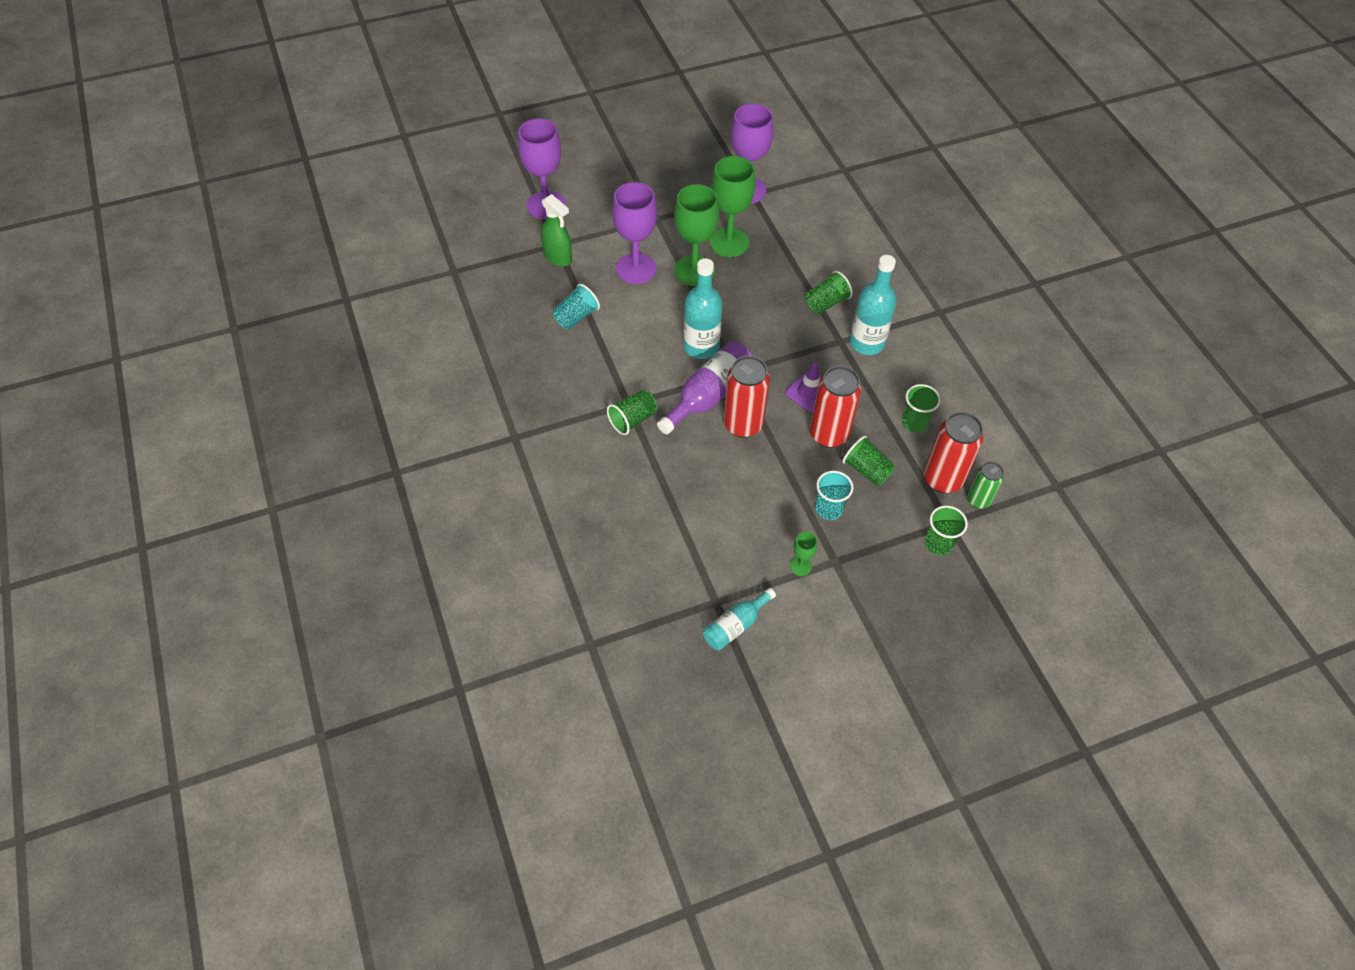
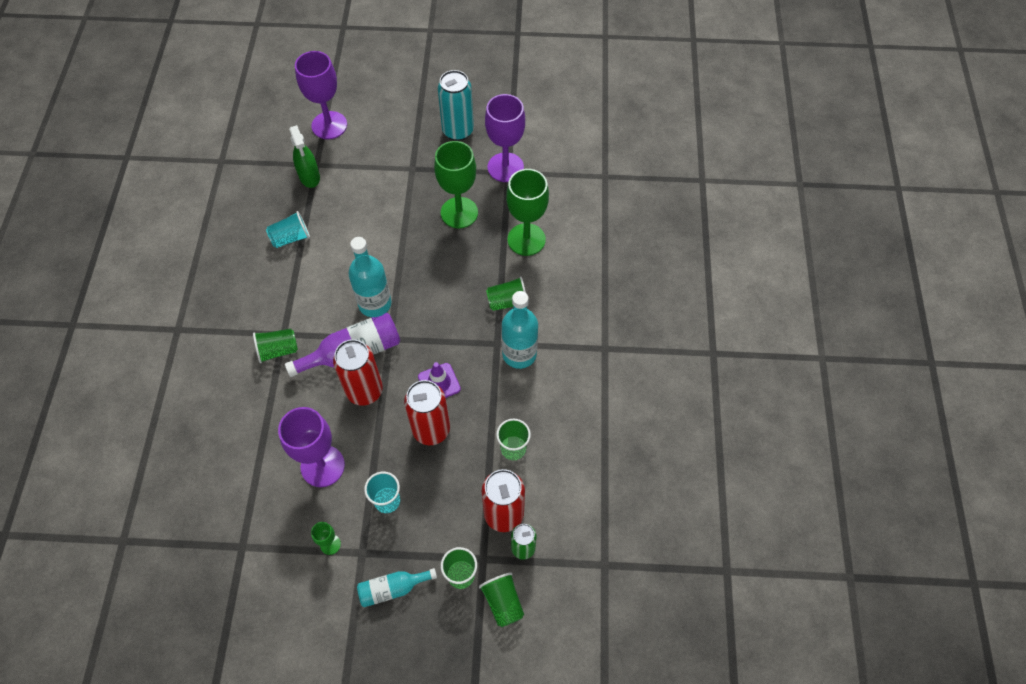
camera: 25 degrees right, 5 degrees up
purple goblet [612,182,657,284] -> purple goblet moved to [278,407,345,487]
green goblet [674,184,719,286] -> green goblet moved to [506,169,549,256]
turquoise bottle [703,588,776,650] -> turquoise bottle moved to [357,568,437,607]
green cup [842,436,895,486] -> green cup moved to [479,573,524,627]
none -> turquoise can [438,70,474,141]

